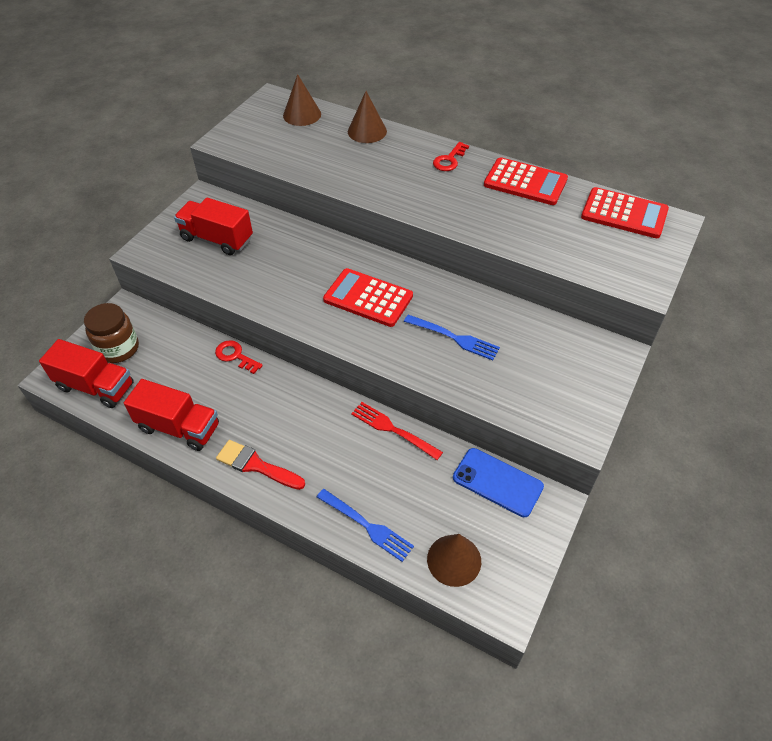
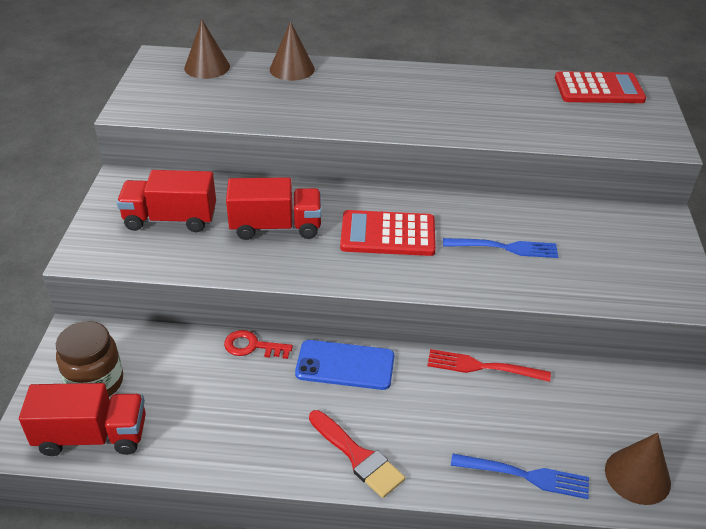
camera: 25 degrees left, 10 degrees down
red truck [124,379,219,451] -> red truck moved to [226,177,321,240]
red brush [216,440,305,490] -> red brush turned 135 degrees counterclockwise [309,410,405,498]
red key [433,142,469,171] -> none
blue phone [453,448,544,517] -> blue phone moved to [295,340,394,390]
red calculator [484,157,568,205] -> none

